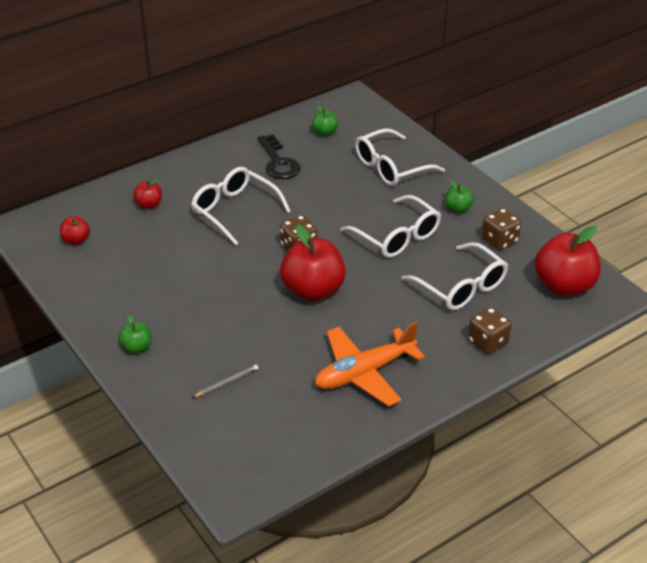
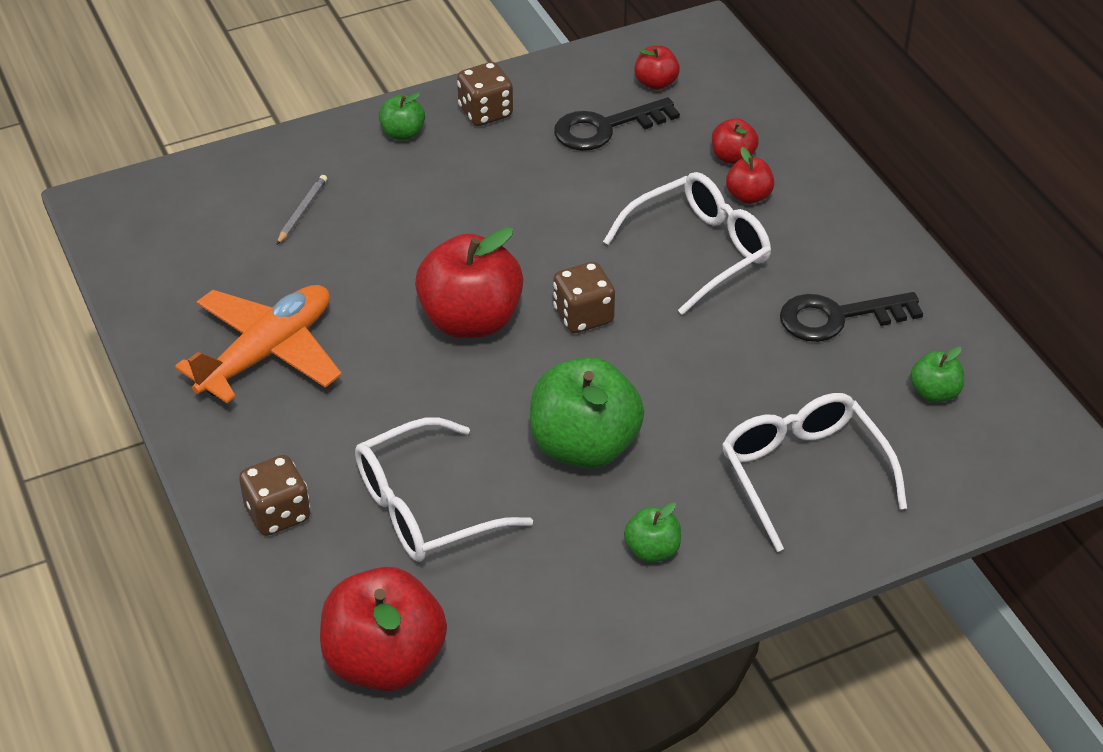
camera: 100 degrees right, 5 degrees up
grey pencil [192,364,258,398] -> grey pencil turned 135 degrees counterclockwise [277,175,327,245]
orange plane [315,322,425,406] -> orange plane turned 60 degrees clockwise [175,285,342,403]
white glasses [340,195,441,258] -> green apple [530,357,644,469]
brown dice [482,208,521,250] -> brown dice moved to [457,62,513,126]
none -> black key [554,97,680,151]
none -> red apple [726,147,774,204]

